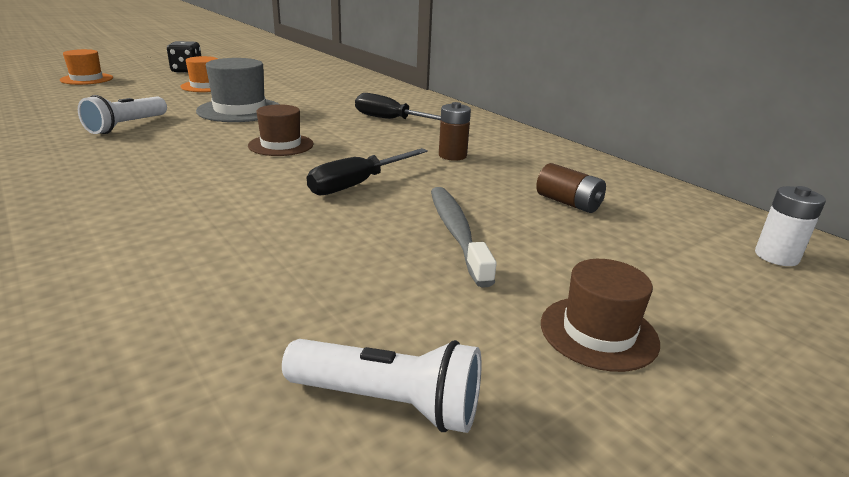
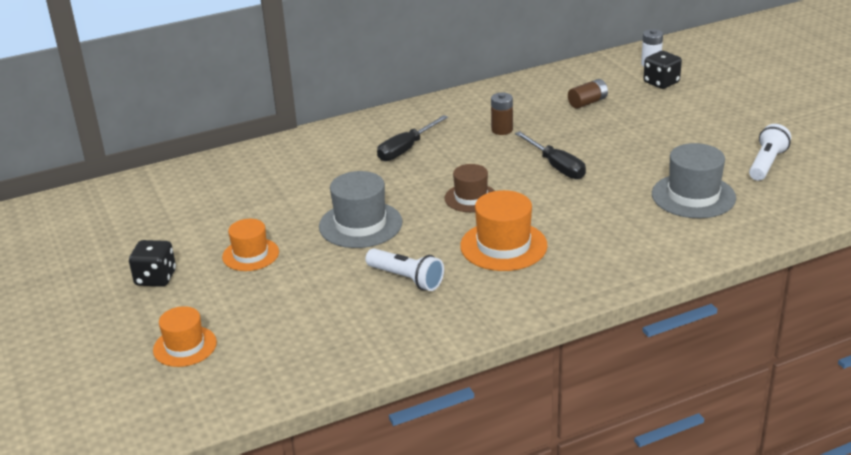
camera: 75 degrees left, 5 degrees up
grey toothbrush [431,187,497,288] -> none
brown hat [541,259,660,372] -> none
none -> orange hat [460,190,548,271]
none -> black dice [643,51,682,89]
none -> grey hat [652,143,736,218]

